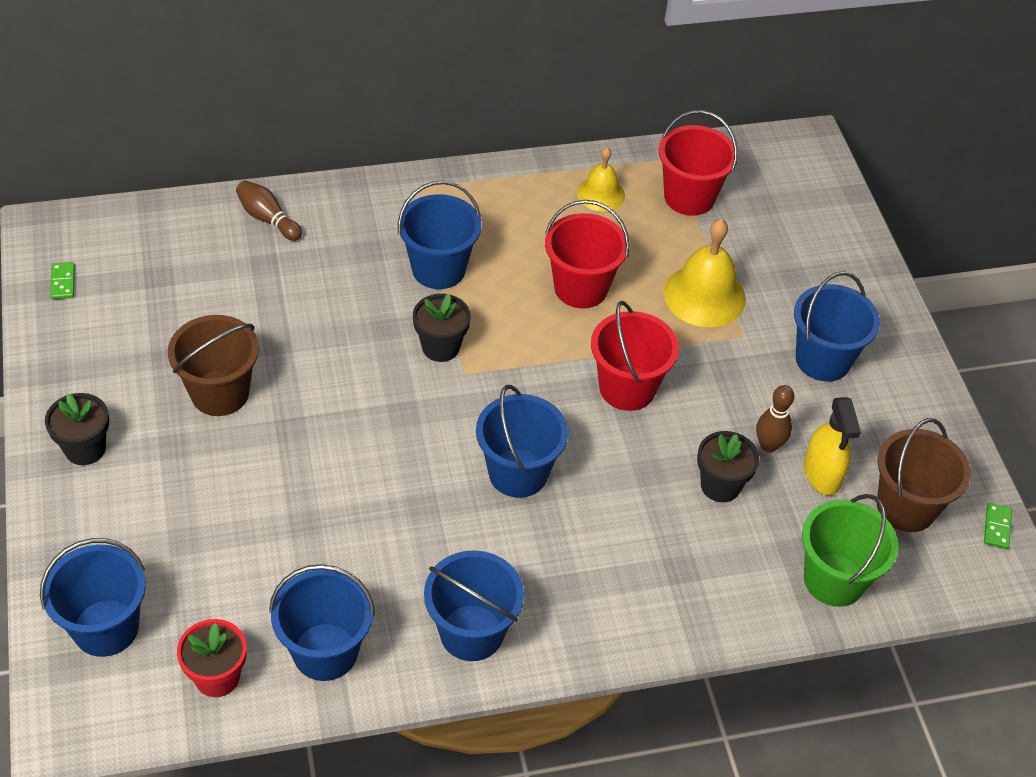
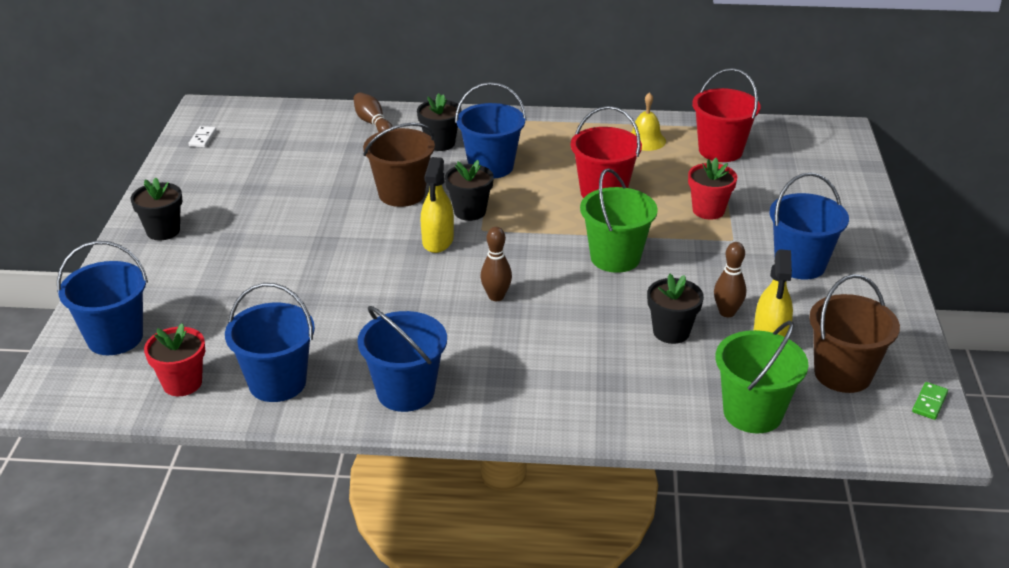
camera: 20 degrees right, 15 degrees down
green domino [50,262,75,299] -> white domino [189,126,216,148]
brown bucket [168,315,259,416] -> brown bucket moved to [363,123,435,207]
blue bucket [476,385,568,498] -> brown bowling pin [480,227,512,301]
red bucket [591,301,679,411] -> green bucket [580,168,658,273]
yellow bell [663,219,746,327] -> red flower pot [688,158,737,219]
none -> black flower pot [417,93,462,151]
none -> yellow spray bottle [421,157,454,253]

